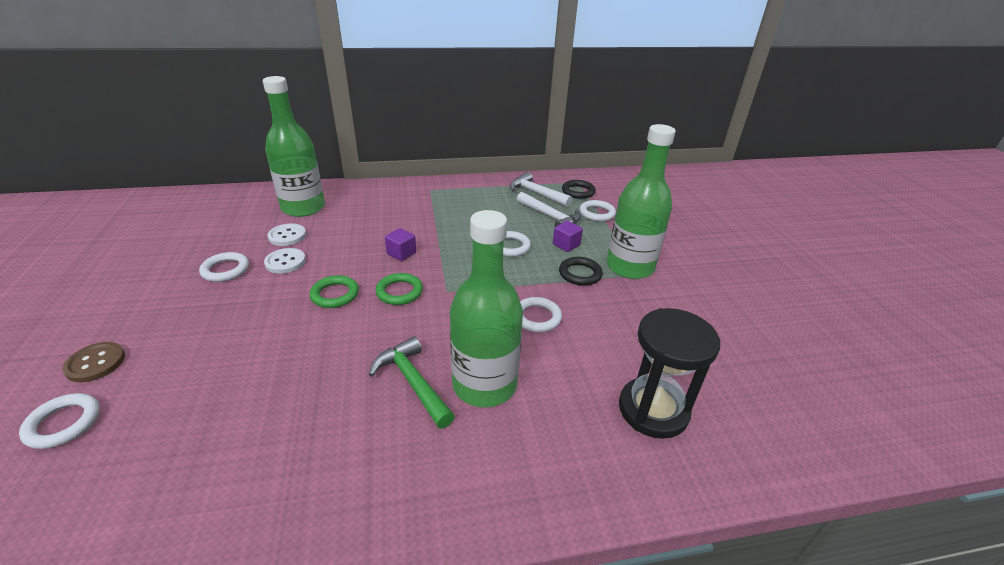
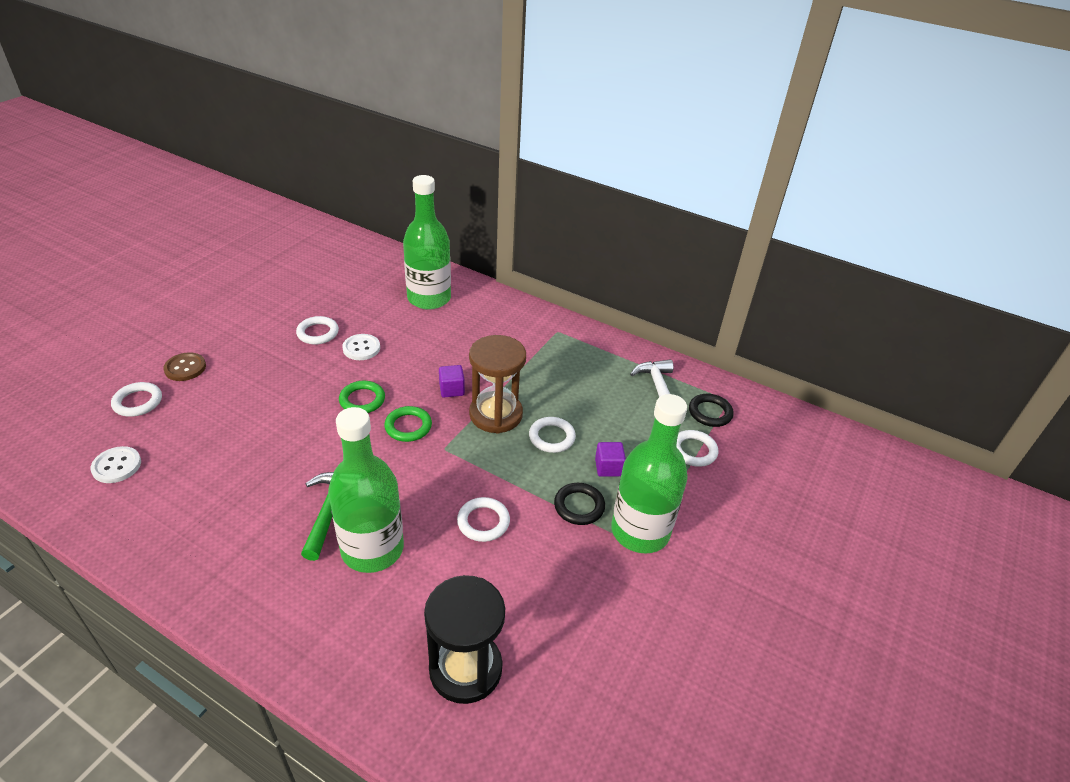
camera: 40 degrees right, 5 degrees up
white button [267,223,306,246] -> white button moved to [90,446,141,483]
white hammer [517,192,581,227] -> none
none -> brown hourglass [469,335,526,433]

